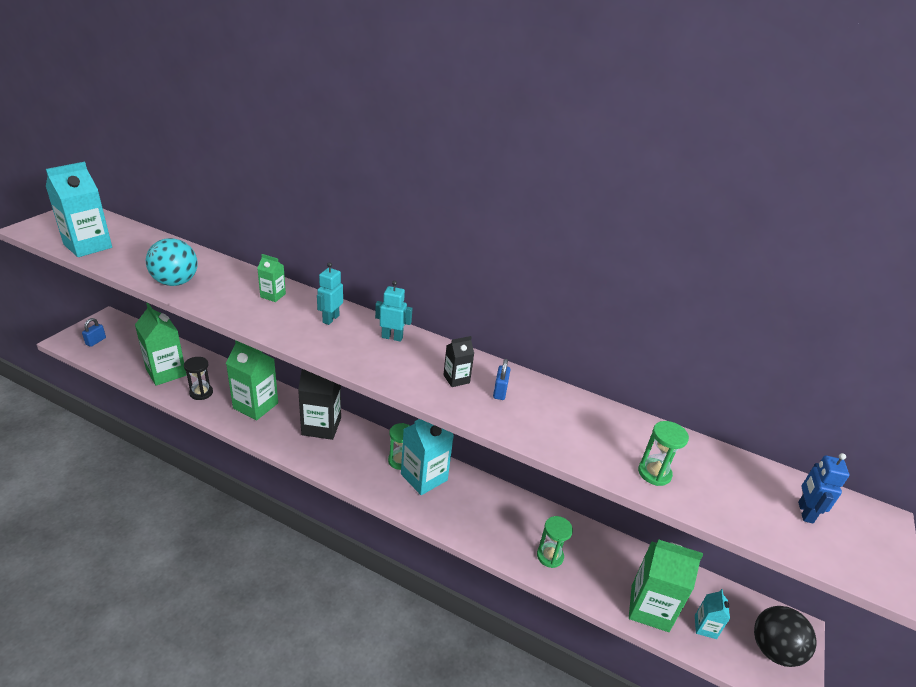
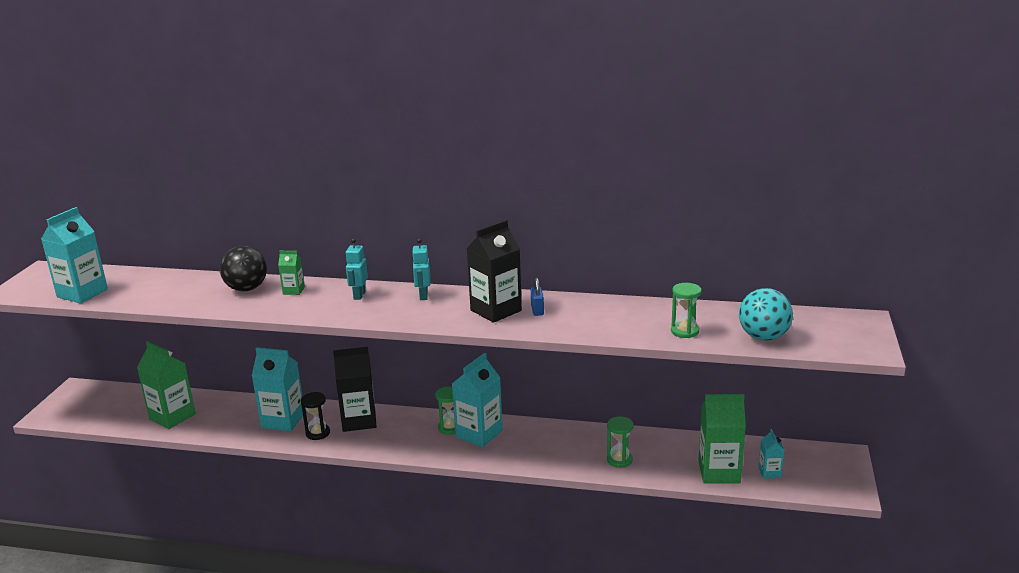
camera: 10 degrees left, 10 degrees down
blue padlock [82,318,106,347] -> none
turquoise ball [146,238,198,286] -> turquoise ball moved to [739,288,793,341]
black hourglass [184,357,213,400] -> black hourglass moved to [301,392,330,440]
green carton [226,340,278,420] -> turquoise carton [252,347,303,432]
turquoise robot [375,281,413,342] -> turquoise robot turned 90 degrees counterclockwise [412,239,430,300]
black carton [443,336,474,387] -> black carton [467,220,522,323], size x1.99
black ball [754,606,817,667] -> black ball moved to [220,246,267,291]
blue robot [798,453,849,523] -> none

